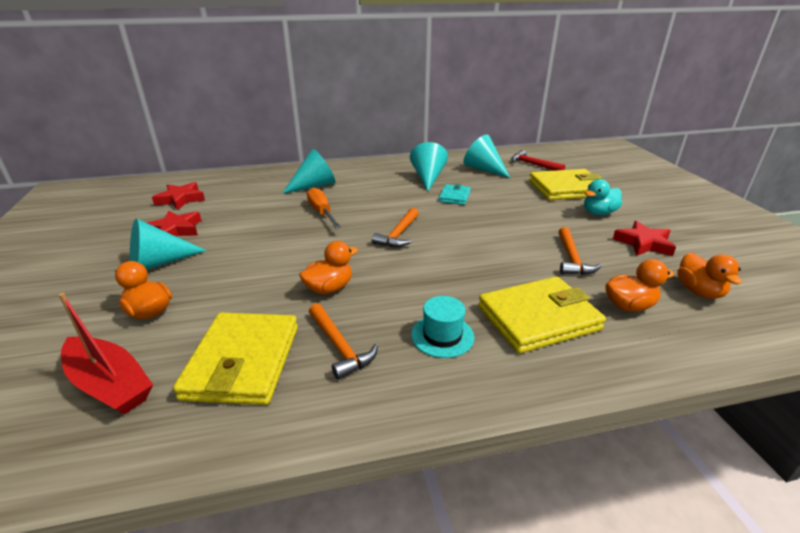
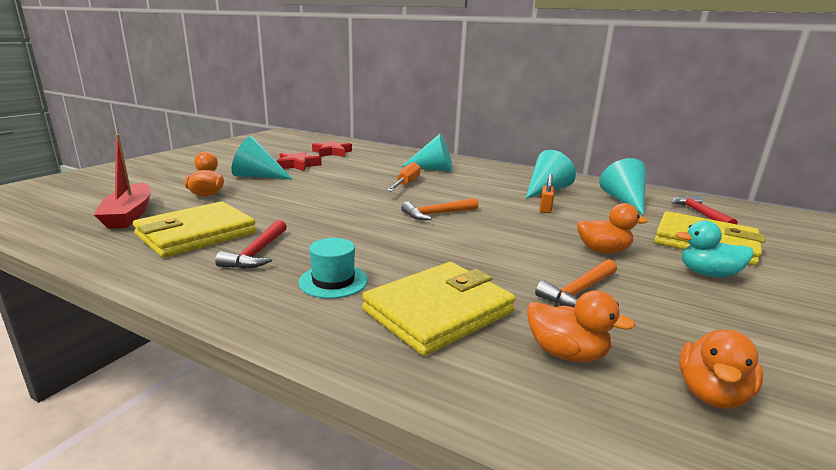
camera: 40 degrees right, 10 degrees down
orange duck [299,241,358,294] -> orange duck moved to [577,203,648,253]
orange hammer [309,303,378,380] -> red hammer [215,220,287,269]
turquoise wallet [439,184,471,205] -> orange padlock [540,174,554,213]
yellow wallet [478,276,606,354] -> yellow wallet turned 60 degrees counterclockwise [362,262,516,356]
red star [613,221,676,256] -> none

